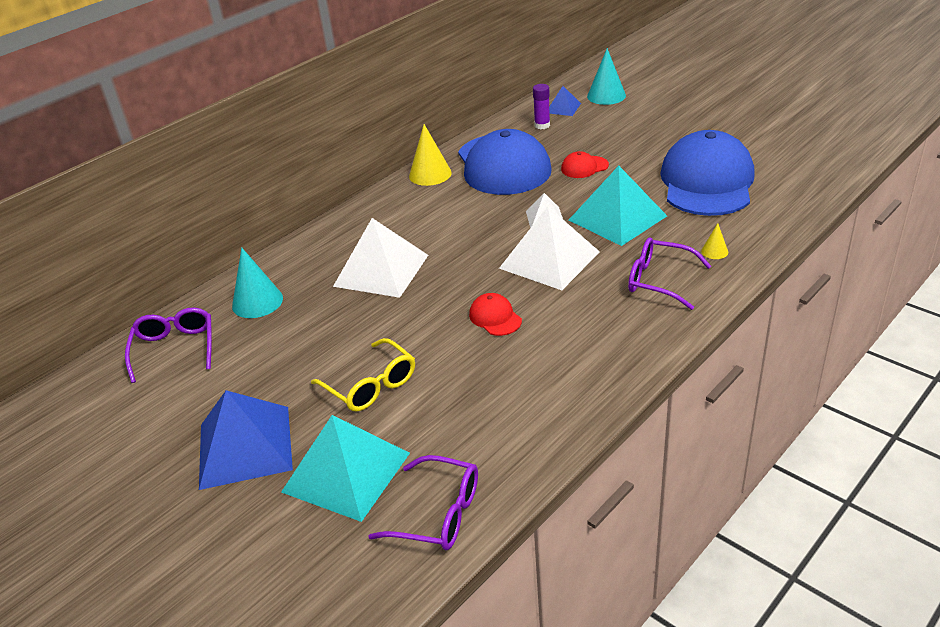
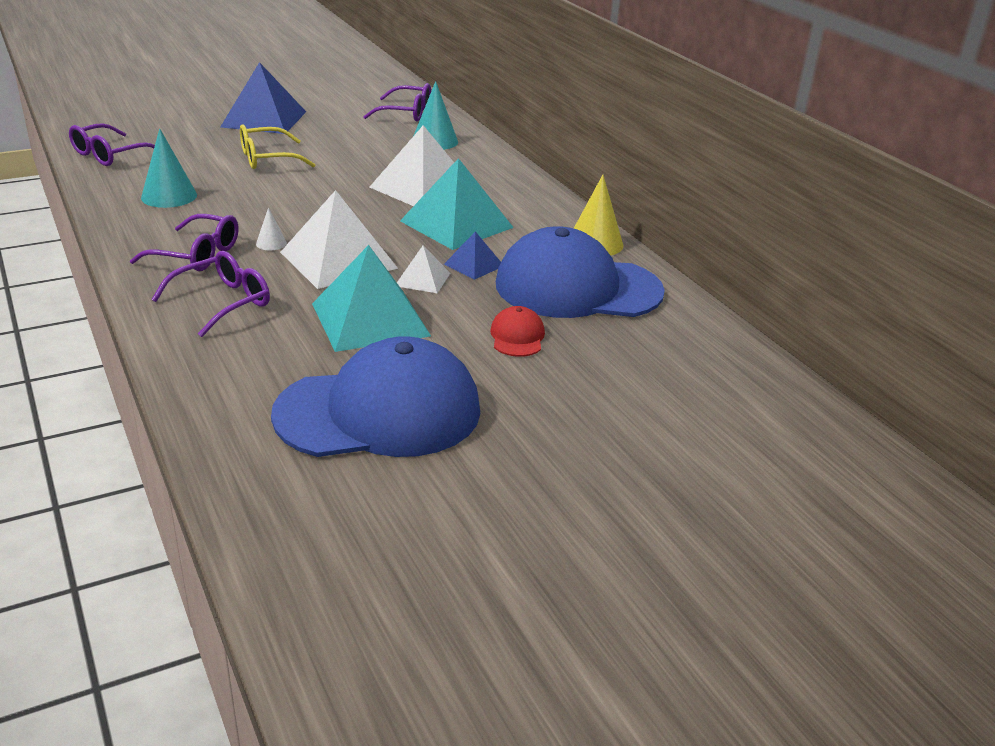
camera: 105 degrees right, 5 degrees down
turquoise pyramid [281,415,410,522] -> turquoise pyramid moved to [400,158,514,250]
red cap [469,293,522,336] -> none
purple glue stick [533,84,550,129] -> none
blue pyramid [549,86,581,116] -> blue pyramid moved to [444,231,501,280]
turquoise cone [587,48,626,105] -> turquoise cone moved to [141,128,197,208]
blue cap [660,130,755,216] -> blue cap turned 45 degrees counterclockwise [271,336,480,457]
yellow cone [701,223,728,259] -> none
none -> purple glasses [130,214,238,271]
none -> white cone [256,207,287,250]

